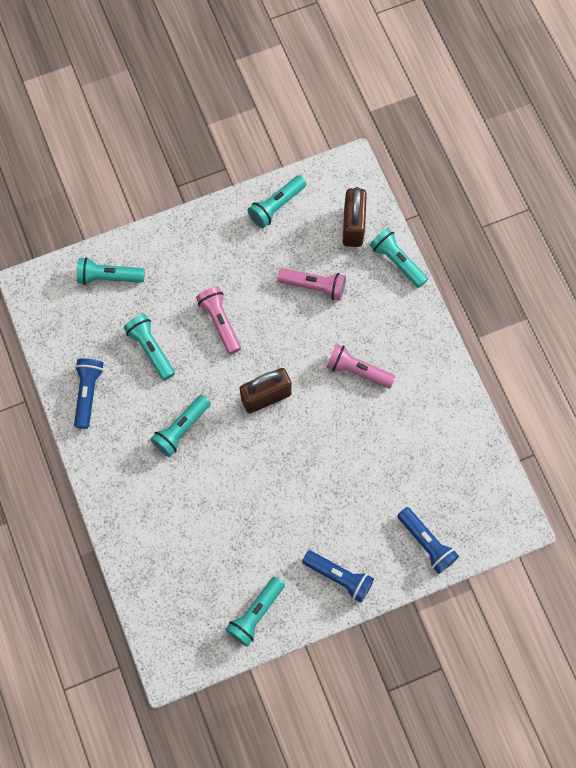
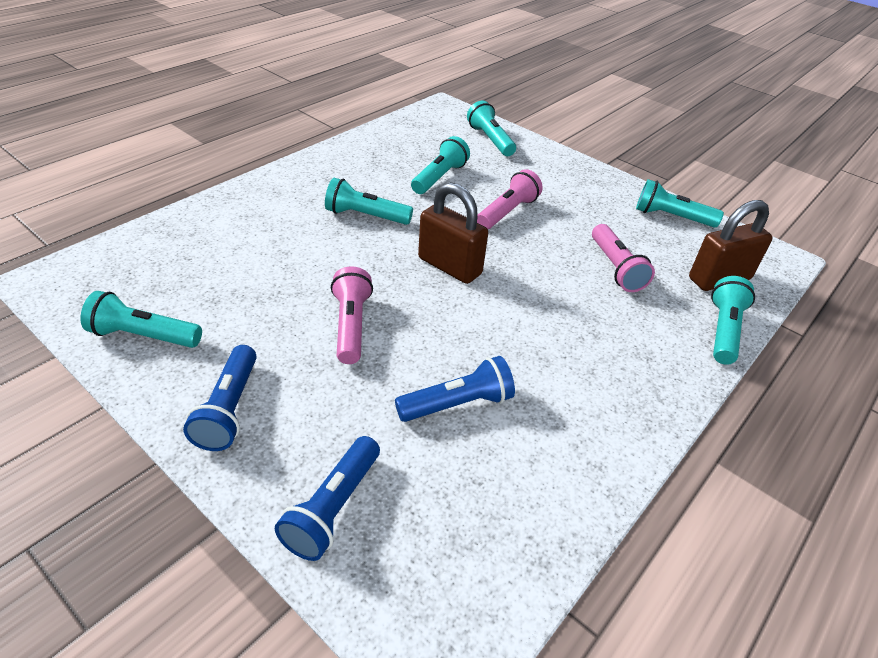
camera: 60 degrees right, 30 degrees down
blue flashlight [74,358,104,429] -> blue flashlight moved to [395,356,515,422]
pink flashlight [326,344,396,389] -> pink flashlight moved to [331,266,373,364]

